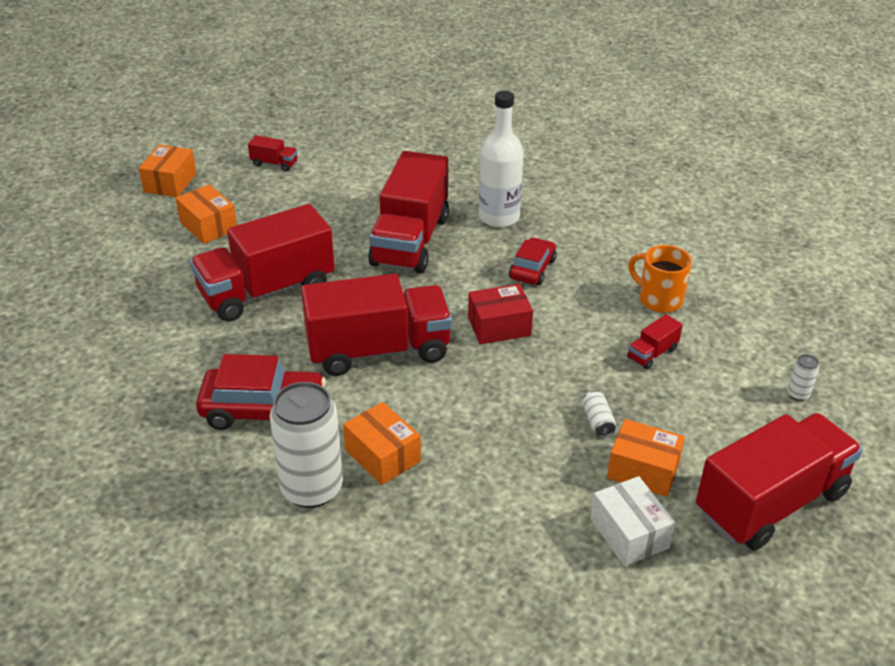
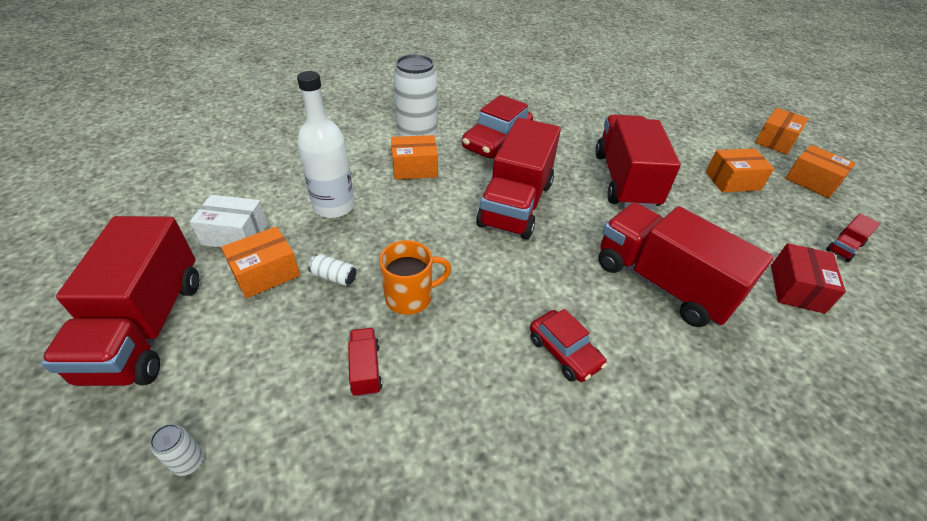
camera: 120 degrees right, 5 degrees up
red box [468,284,533,344] -> red box moved to [771,243,846,314]
white bottle [479,91,524,228] -> white bottle moved to [297,71,355,218]
orange mug [628,245,692,313] -> orange mug moved to [379,240,451,315]
none -> orange box [755,108,809,154]

